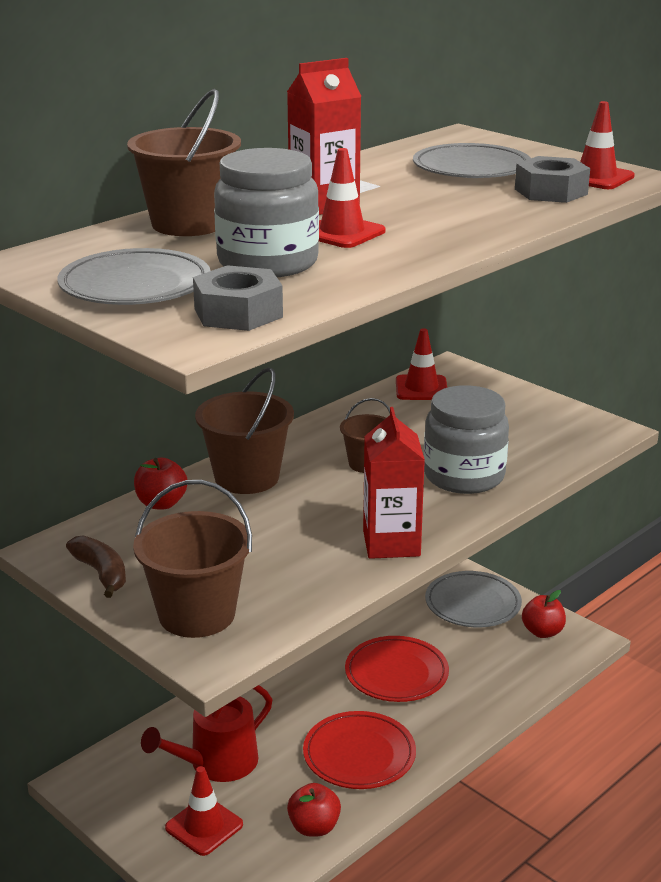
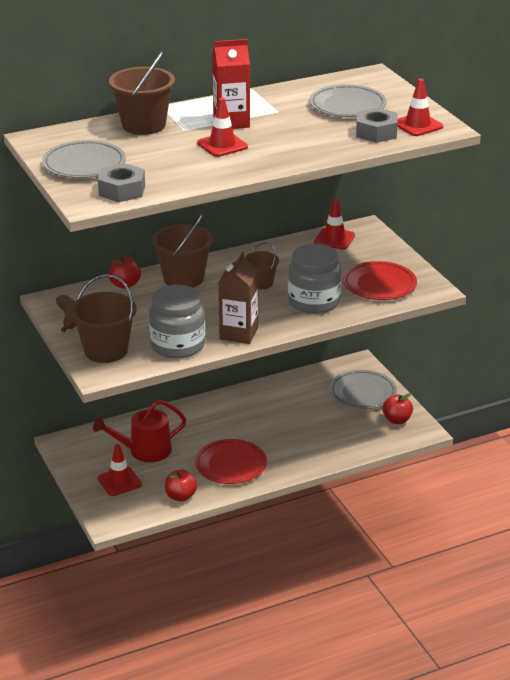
camera: 20 degrees right, 5 degrees up
grey jar [214,148,319,277] -> grey jar moved to [149,285,205,359]
red plate [345,636,449,702] -> red plate moved to [343,261,417,300]
red carton [363,407,425,559] -> brown carton [219,252,258,344]

